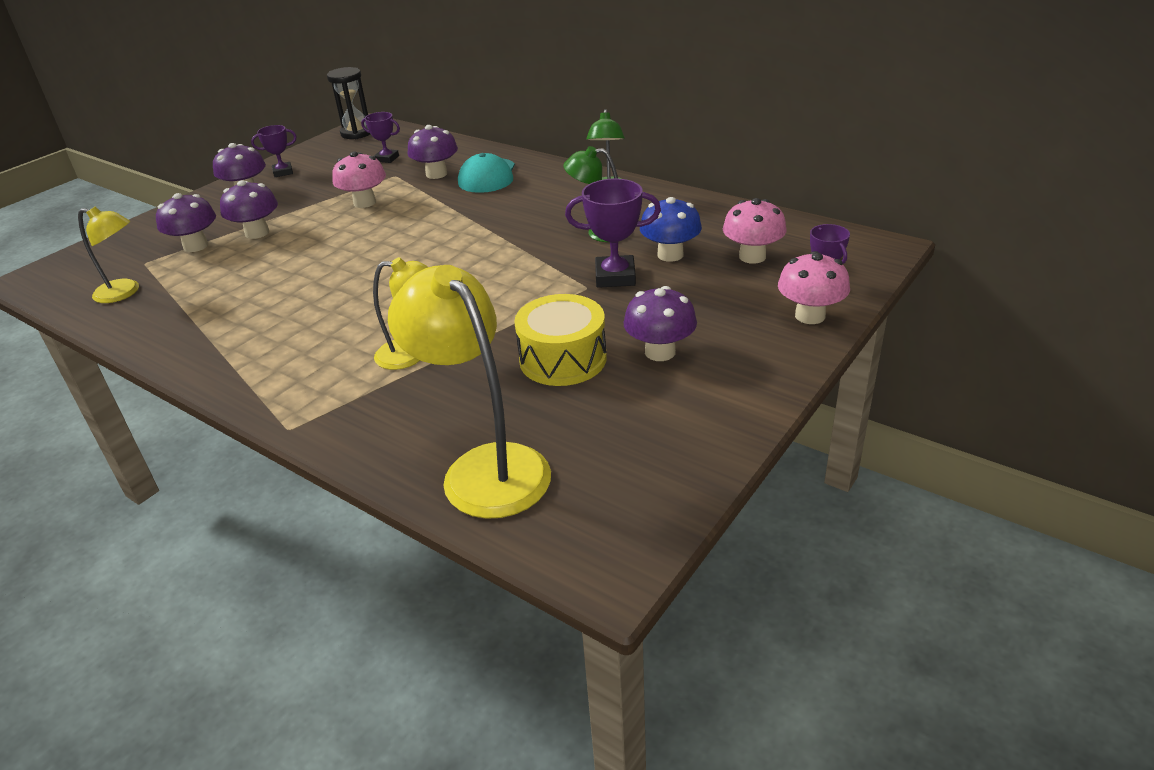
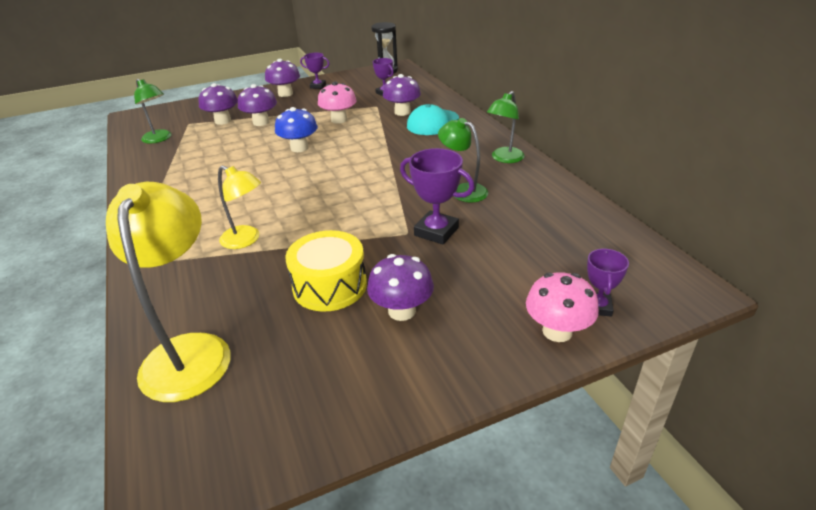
camera: 30 degrees right, 0 degrees up
yellow lamp [78,206,139,303] -> green lamp [134,79,172,143]
blue mushroom [640,197,702,262] -> blue mushroom moved to [275,107,318,152]
pink mushroom [723,198,787,264] -> none

